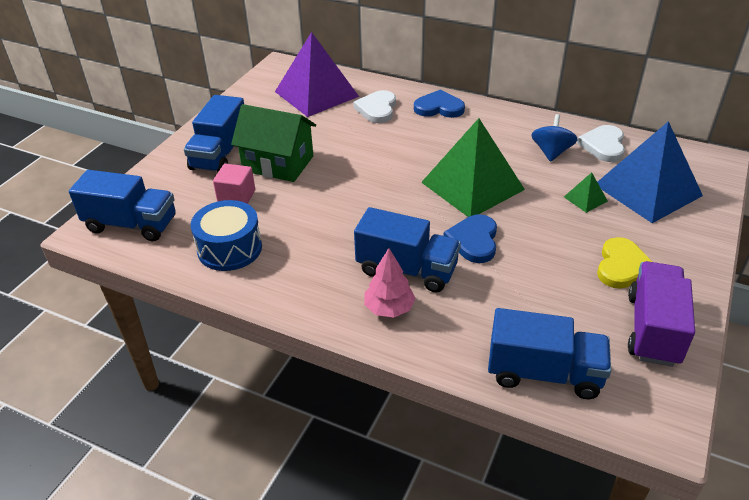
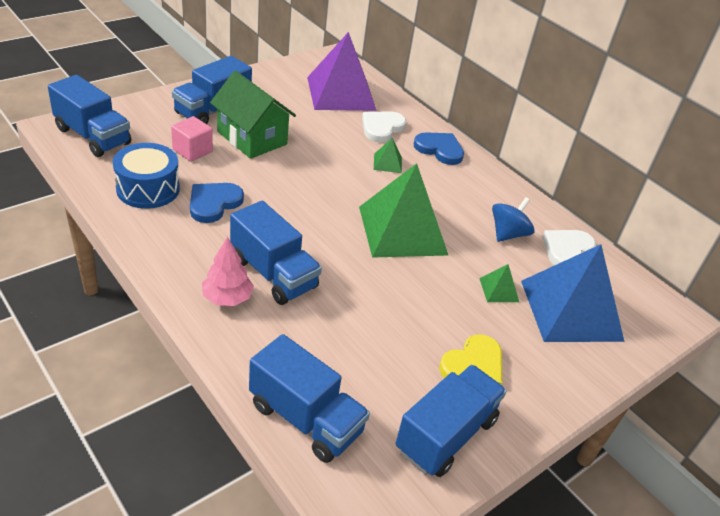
camera: 20 degrees right, 0 degrees up
blue heart [443,214,497,263] -> blue heart moved to [190,183,244,223]
purple truck [628,261,695,367] -> blue truck [395,365,507,477]
none -> green pyramid [374,138,402,173]

